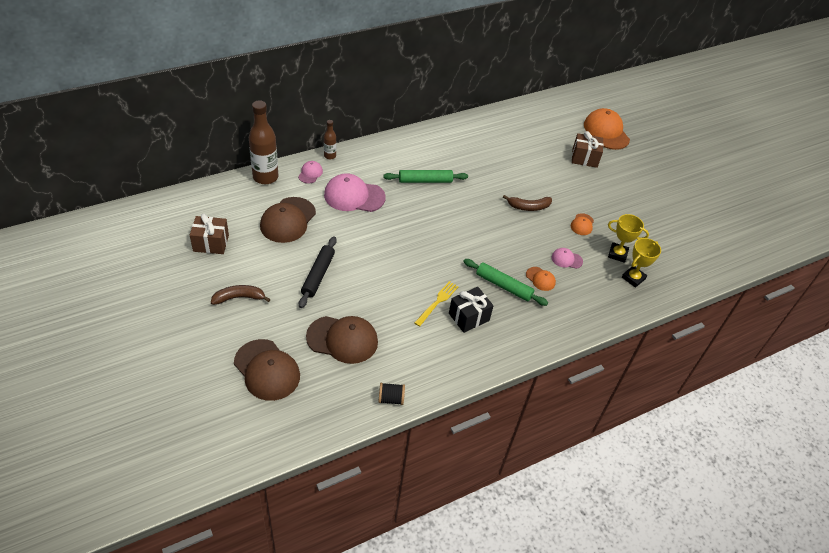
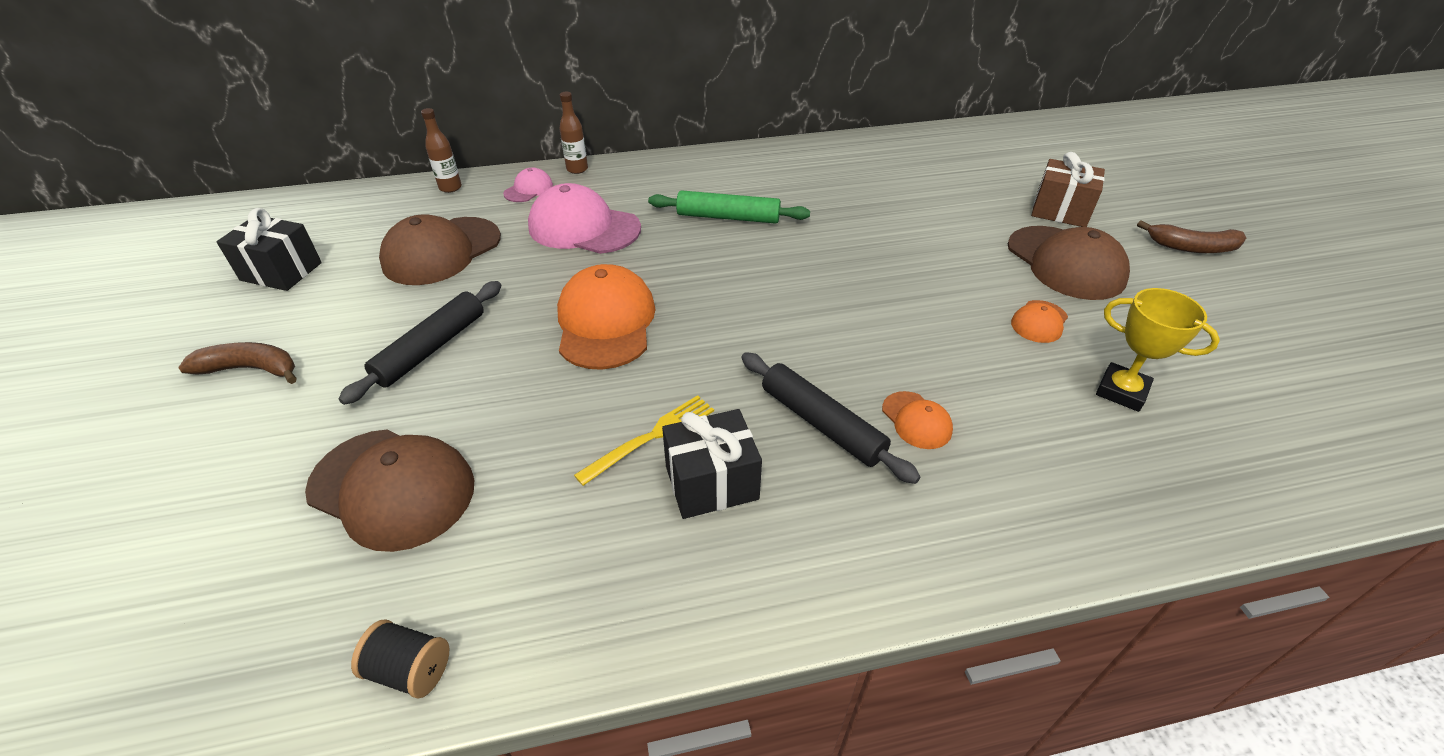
camera: 20 degrees right, 5 degrees down
brown gift [190,213,229,254] -> black gift [216,208,322,291]
brown cap [234,339,300,401] -> brown cap moved to [1008,226,1130,300]
brown bottle [249,100,279,184] -> brown bottle [421,108,462,193], size x0.50
green rolling pin [463,259,548,306] -> black rolling pin [741,352,921,484]
brown banana [503,195,552,211] -> brown banana moved to [1137,220,1246,253]
pink cap [552,248,583,269] -> none
orange cap [584,108,630,150] -> orange cap moved to [557,264,656,370]
yellow trophy [622,238,661,288] -> none

